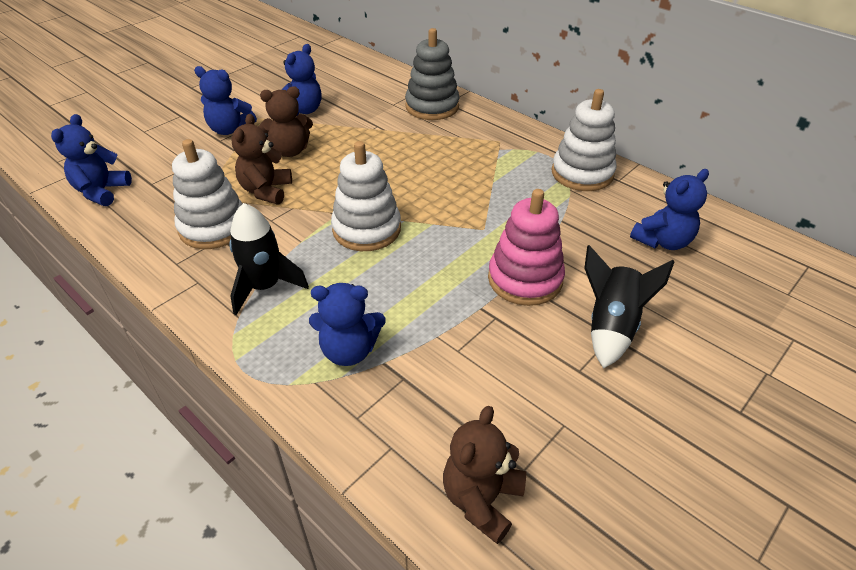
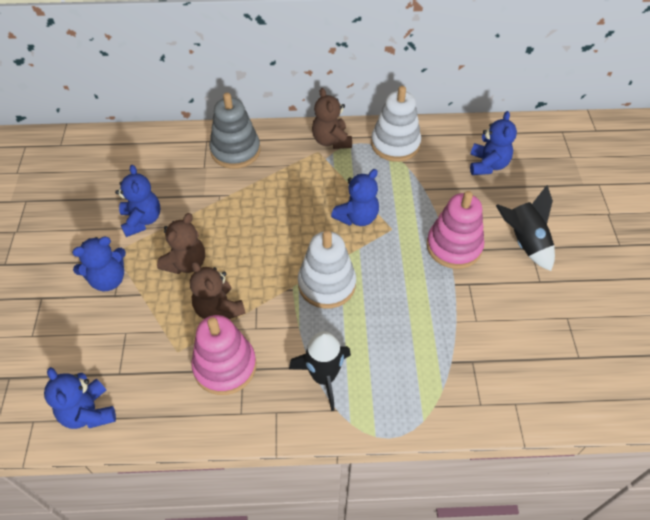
camera: 45 degrees left, 10 degrees up
white stacking toy [172,139,242,249] -> pink stacking toy [191,315,256,395]
blue teddy bear [309,283,385,366] -> blue teddy bear moved to [331,169,379,226]
brown teddy bear [443,406,526,544] -> brown teddy bear moved to [312,88,352,149]

